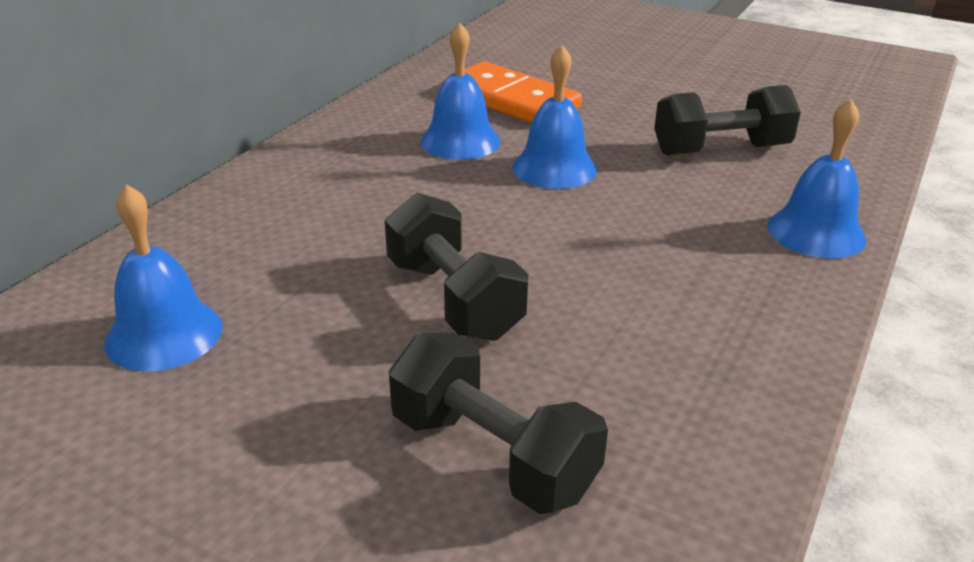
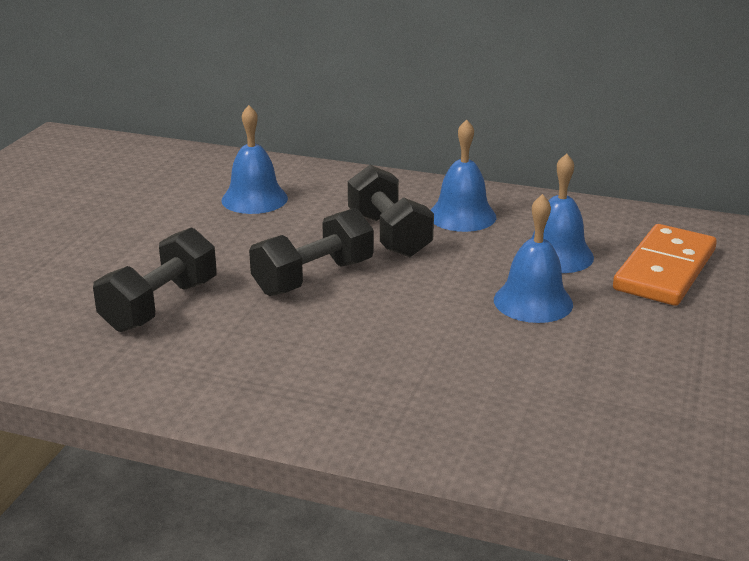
camera: 80 degrees right, 5 degrees down
black dumbbell [654,85,801,156] -> black dumbbell moved to [348,165,434,257]
blue bell [768,99,866,259] -> blue bell moved to [431,119,496,232]

